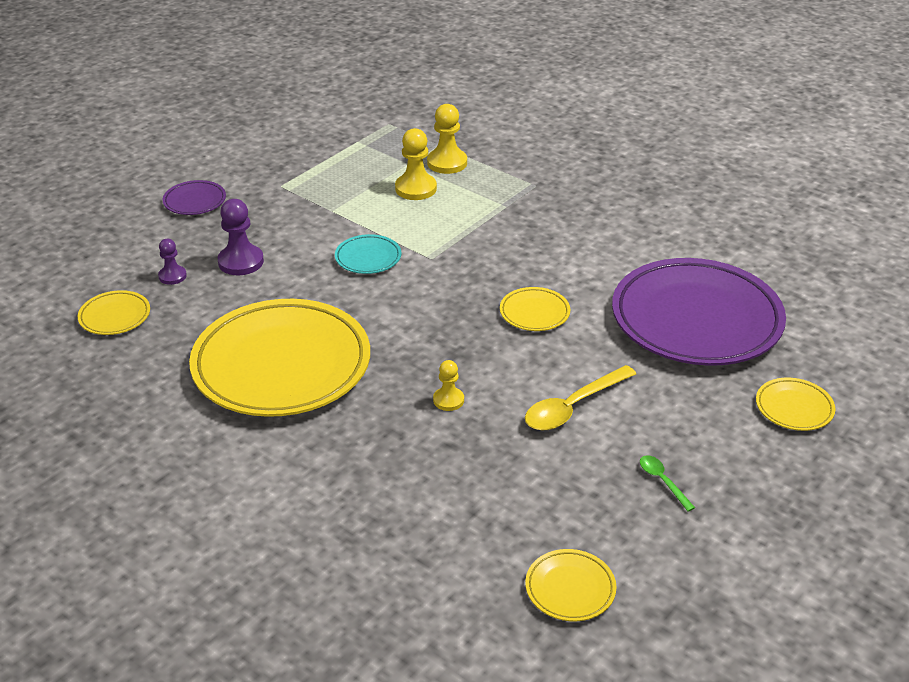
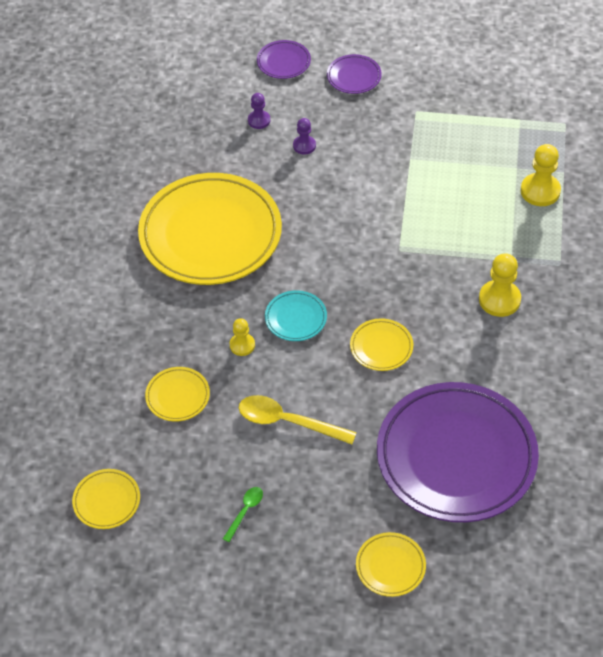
camera: 60 degrees right, 15 degrees up
yellow plate [78,290,150,335] -> yellow plate moved to [145,367,210,422]
purple pawn [218,199,264,275] -> purple pawn [293,118,316,155], size x0.60
turquoise plate [335,234,401,274] -> turquoise plate moved to [265,290,327,341]
yellow pawn [395,128,437,200] -> yellow pawn moved to [479,253,521,317]
none -> purple plate [257,40,311,79]

